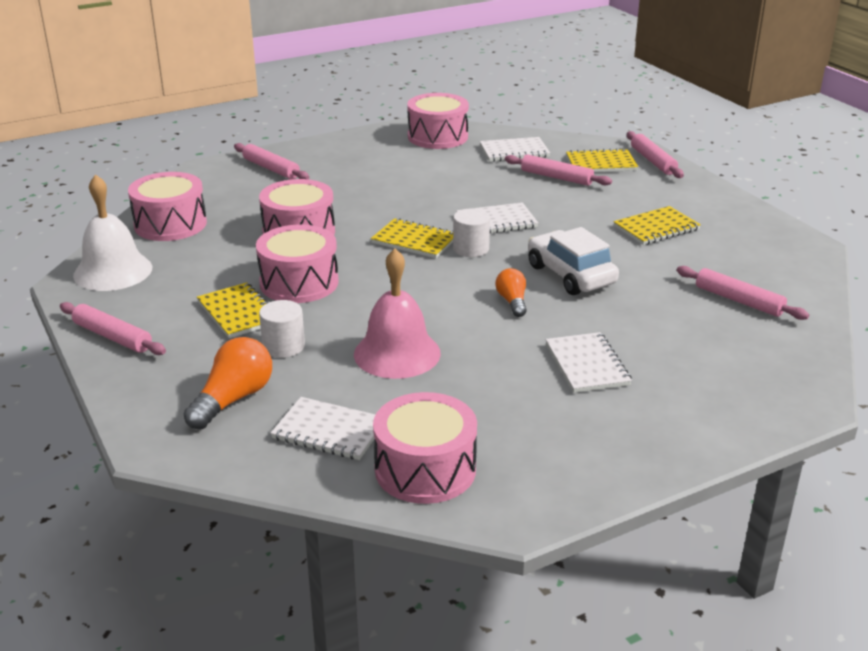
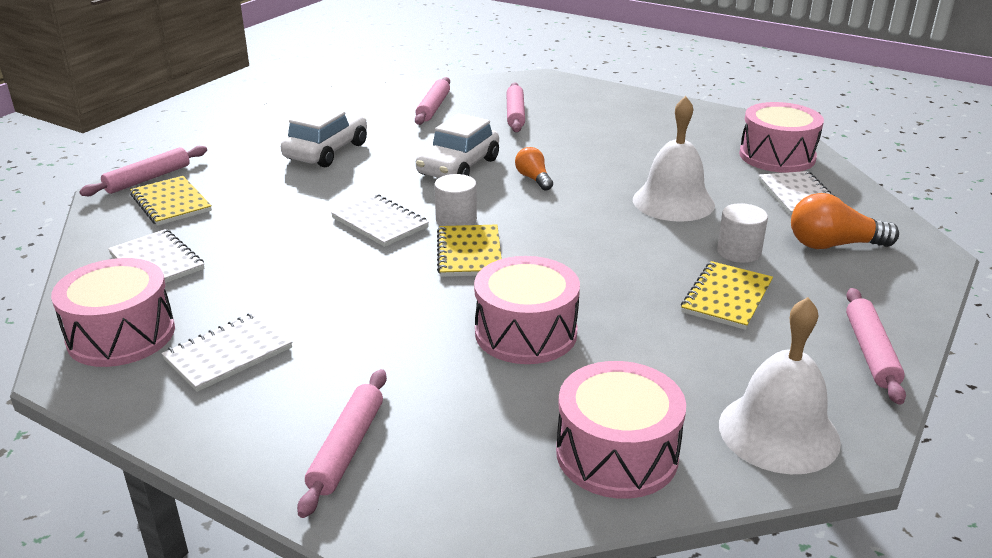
camera: 120 degrees left, 0 degrees up
pink drum [256,225,339,303] -> none
pink bell [354,248,441,379] -> white bell [633,96,715,222]
orange light bulb [495,268,527,317] -> orange light bulb turned 105 degrees clockwise [515,147,553,191]
pink rolling pin [505,154,612,186] -> pink rolling pin moved to [506,82,525,132]
white notebook [546,332,632,393] -> white notebook moved to [161,312,292,392]
yellow notebook [613,206,701,245] -> white car [281,105,367,167]

